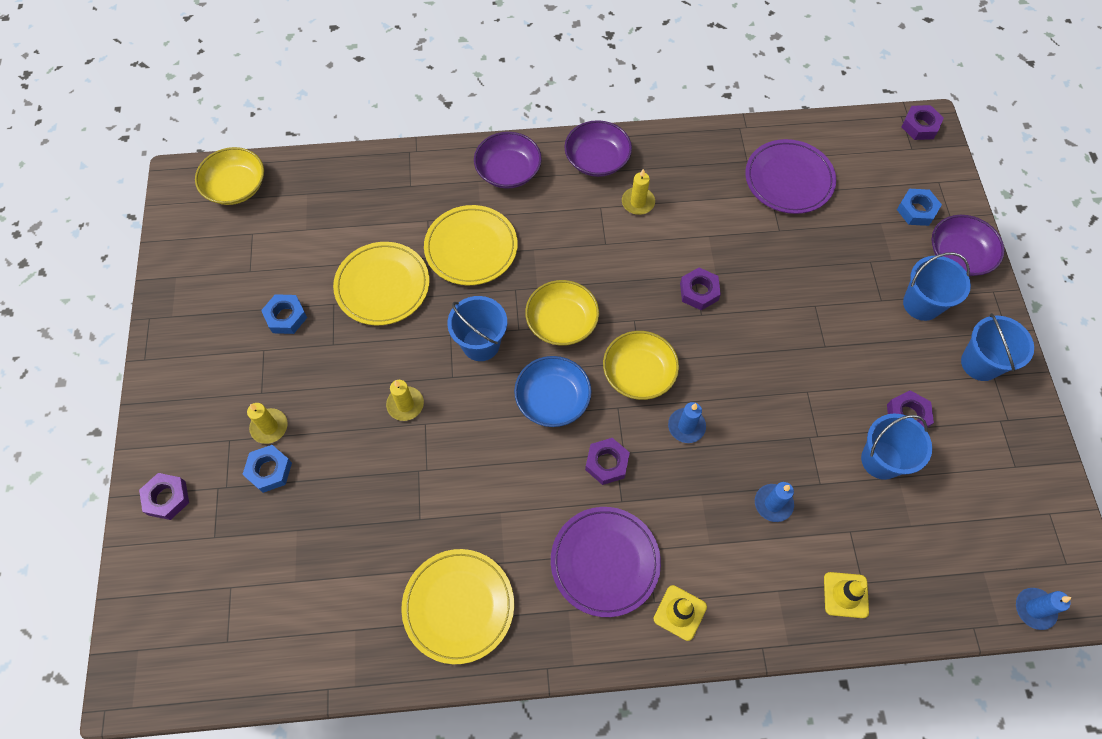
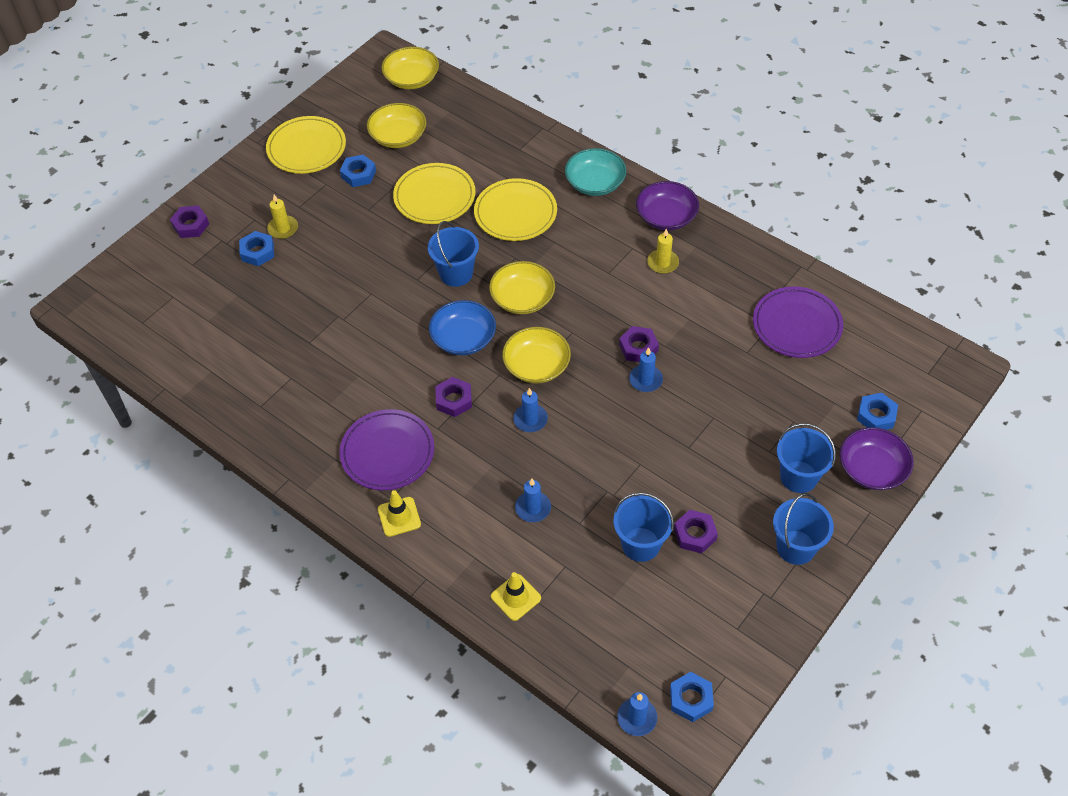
camera: 45 degrees right, 10 degrees down
yellow candle [386,380,424,421] -> none
yellow plate [401,549,514,664] -> yellow plate moved to [266,116,346,174]
purple bowl [474,132,542,189] -> turquoise bowl [565,148,627,196]
purple nut [902,105,944,140] -> none
none -> yellow bowl [367,103,426,148]
none -> blue candle [629,347,663,392]
none -> blue nut [670,672,714,722]

